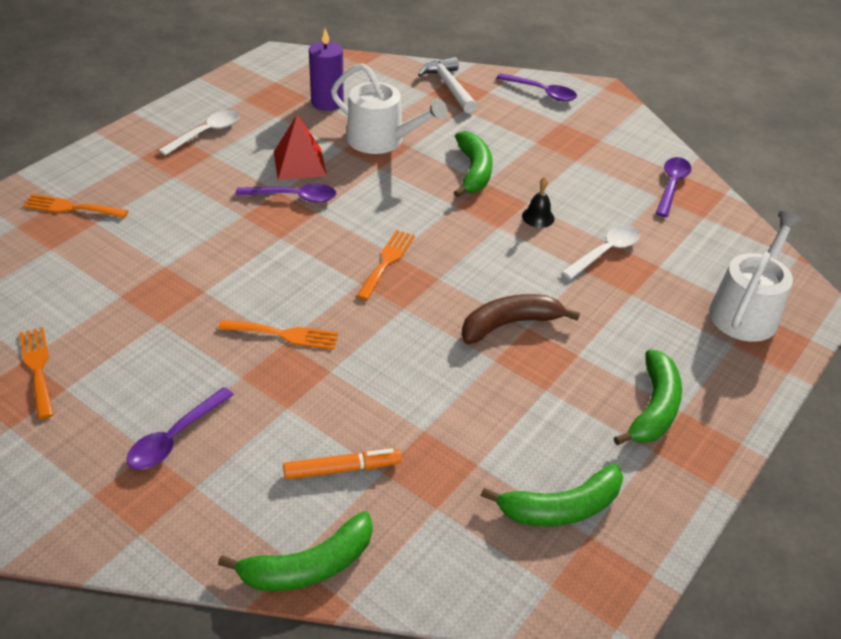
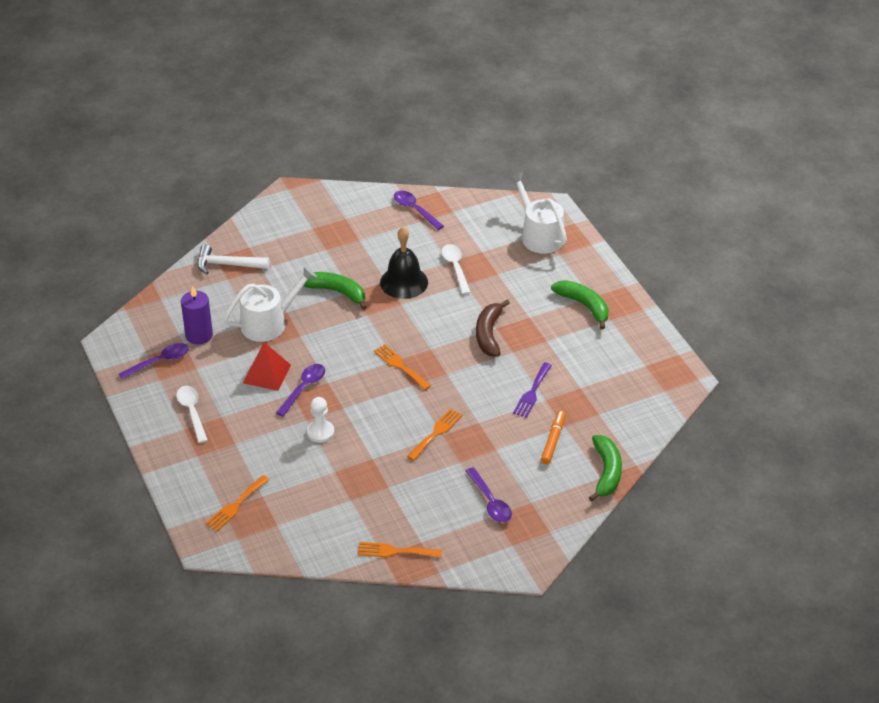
camera: 60 degrees left, 0 degrees up
green banana [481,464,623,526] -> none
purple spoon [497,73,577,101] -> purple spoon moved to [119,343,189,379]
black bell [522,177,555,228] -> black bell [380,227,428,299], size x2.08
none -> white pawn [307,397,334,443]
none -> purple fork [513,362,552,418]

